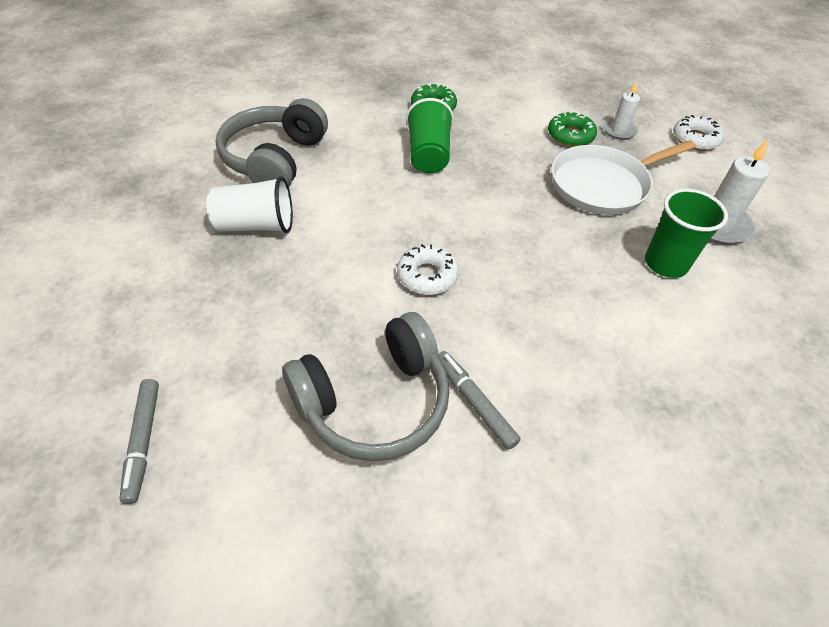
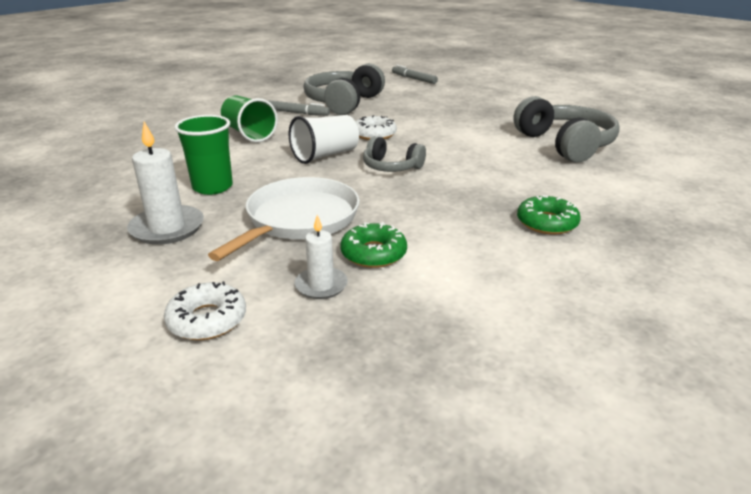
camera: 145 degrees right, 20 degrees down
white cup [206,176,293,233] -> white cup moved to [289,115,359,164]
green cup [406,98,454,173] -> green cup moved to [221,96,278,142]
none -> grey headphones [363,136,426,172]

